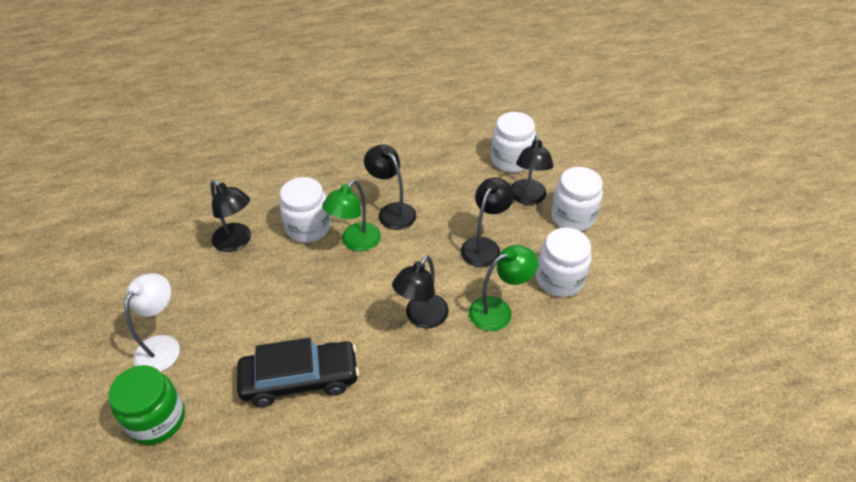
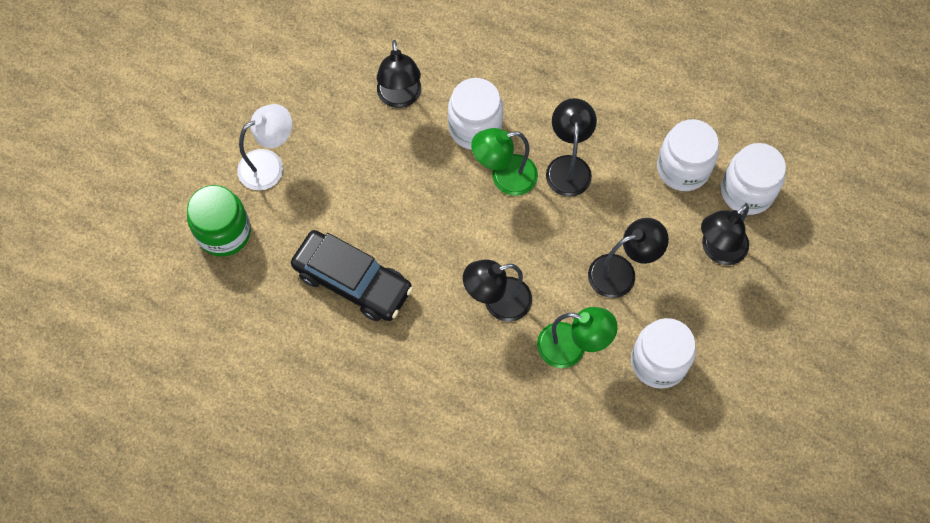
camera: 40 degrees right, 20 degrees up
white jar [551,167,603,231] -> white jar moved to [657,119,719,191]

